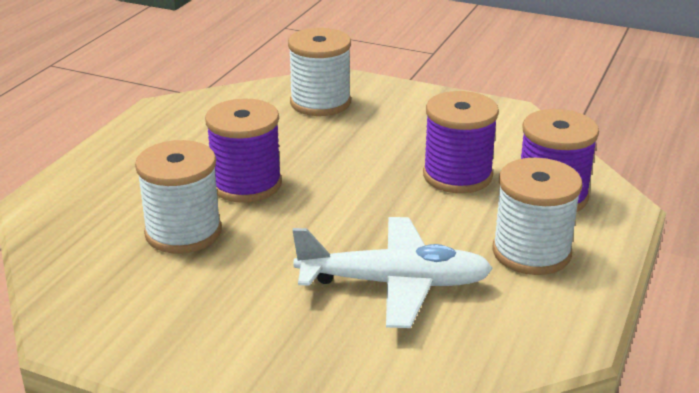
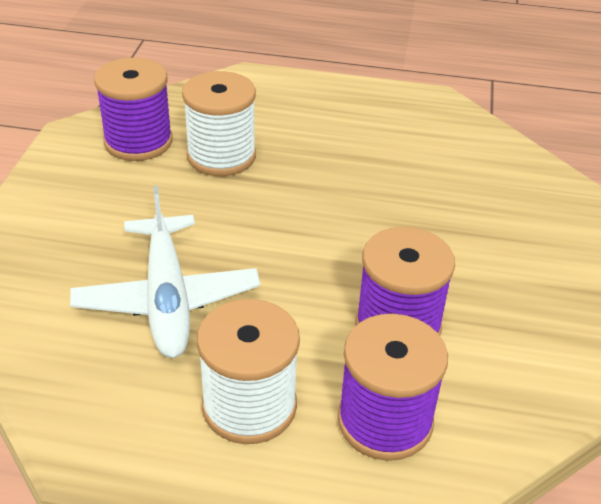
camera: 75 degrees right, 10 degrees up
purple spool [205,98,282,203] -> purple spool moved to [94,58,173,161]
white spool [288,28,351,116] -> none

